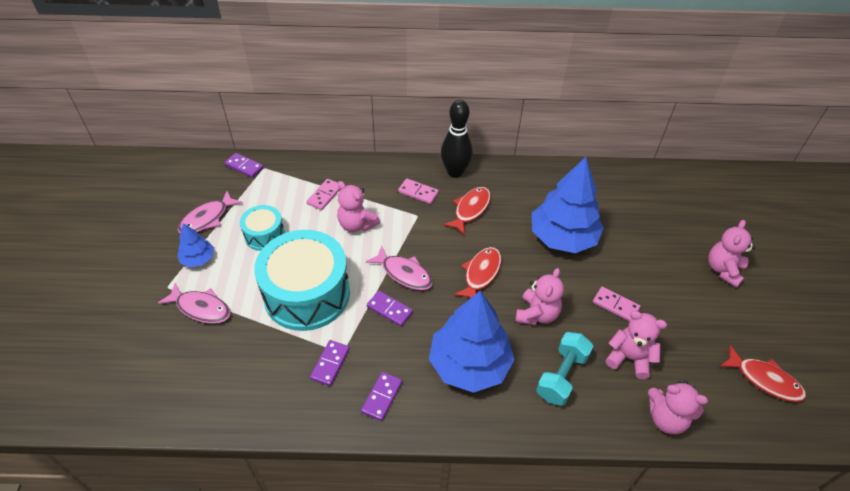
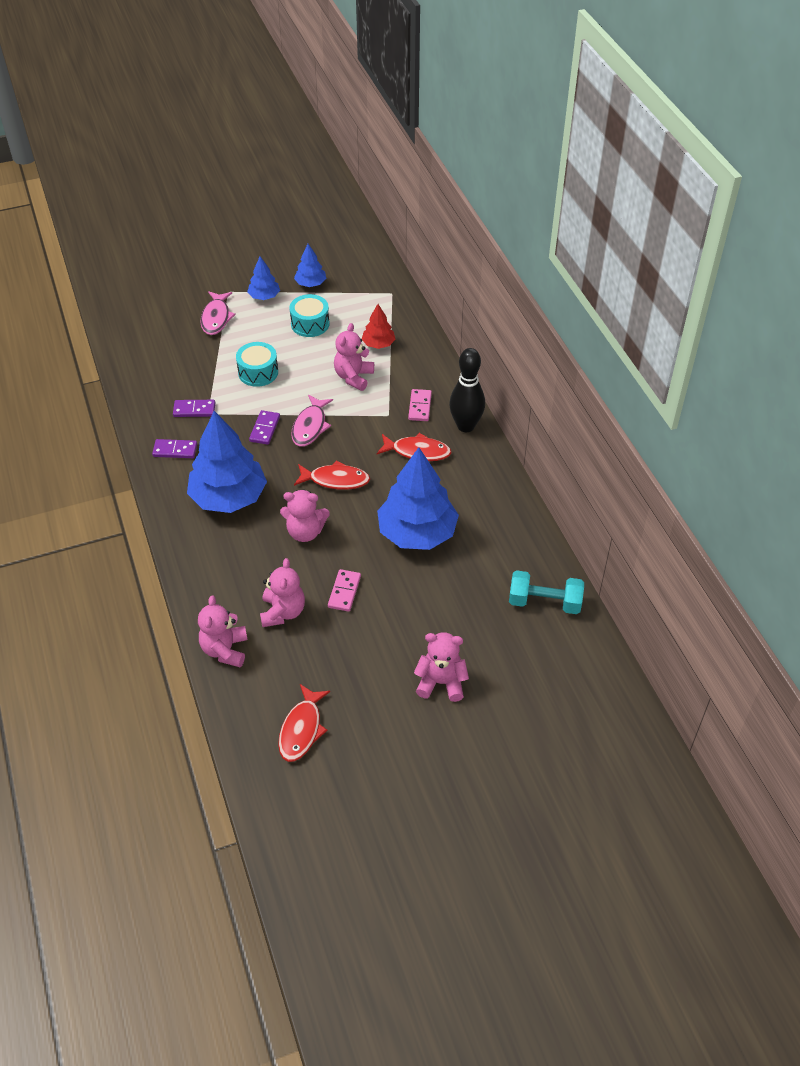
camera: 70 degrees right, 0 degrees up
pink fish [178,191,243,233] -> blue tree [294,244,326,287]
purple domino [225,153,264,178] -> none
turquoise drum [254,230,350,331] -> turquoise drum [236,342,278,387], size x0.50
pink domino [307,179,341,210] -> red tree [362,304,395,349]
turquoise dumbbell [536,332,593,406] -> turquoise dumbbell moved to [509,570,584,614]

